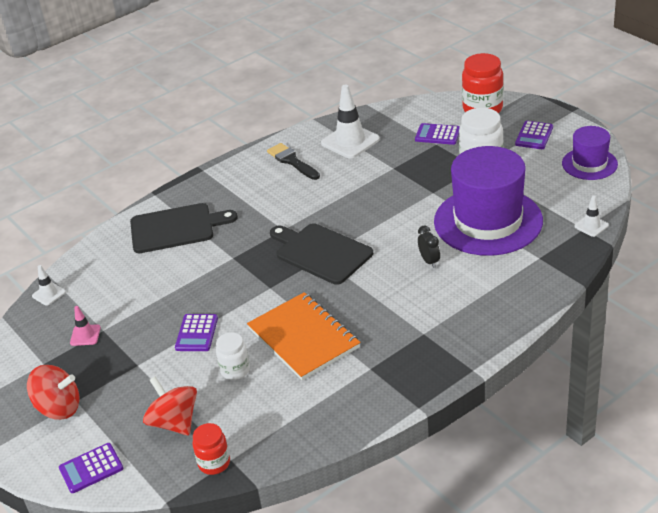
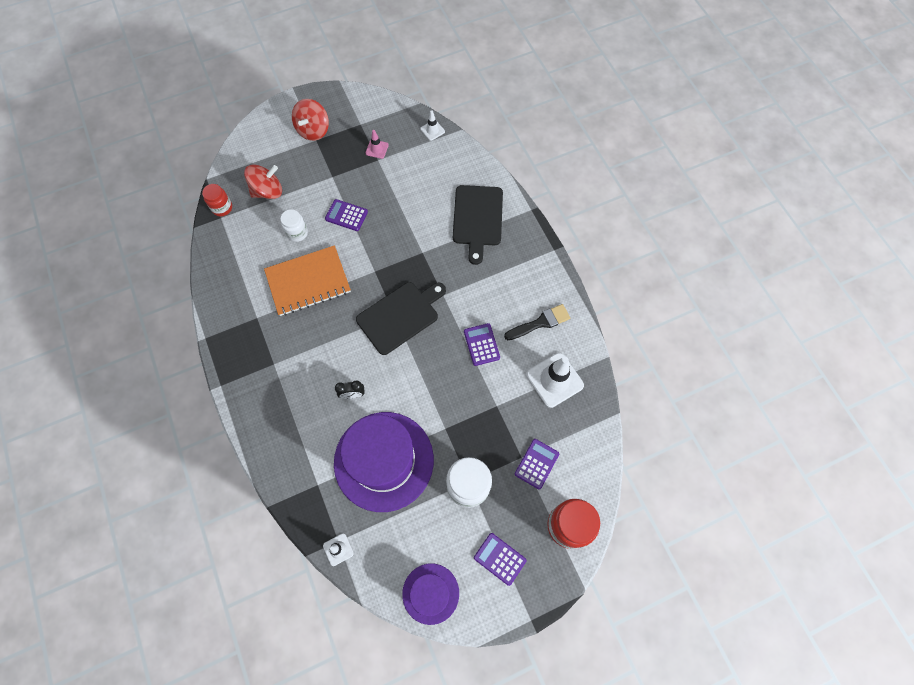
camera: 100 degrees right, 30 degrees up
purple calculator [59,443,123,493] -> purple calculator moved to [464,323,500,366]

